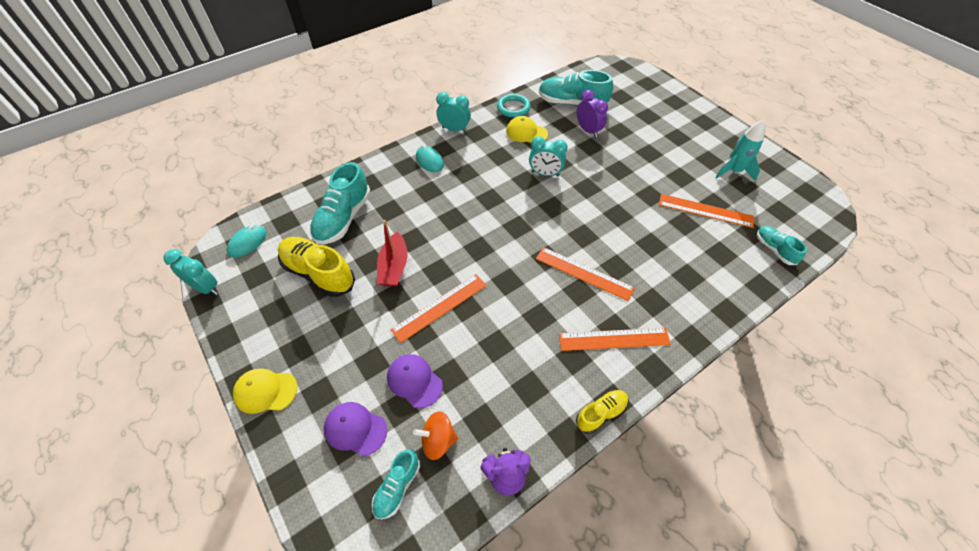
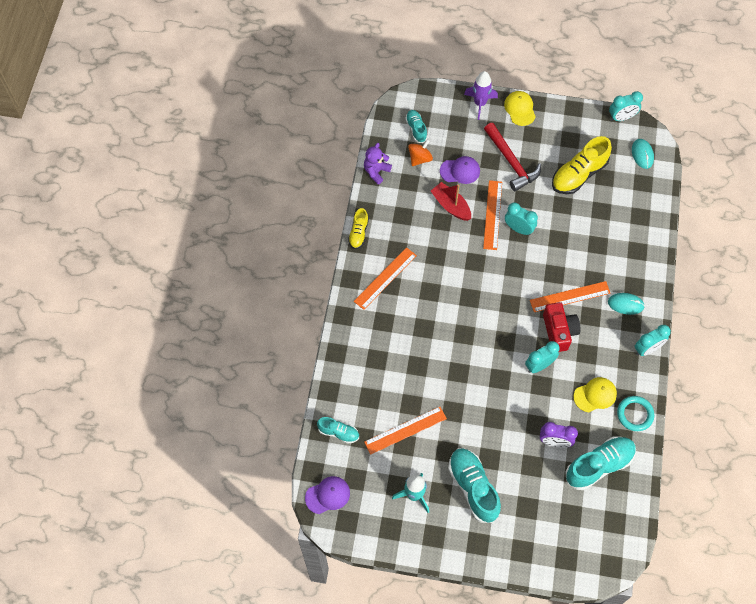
camera: 135 degrees right, 10 degrees up
yellow cap [233,369,298,414] -> yellow cap turned 60 degrees counterclockwise [504,91,536,126]
yellow shoe [278,237,355,297] -> yellow shoe turned 150 degrees clockwise [552,136,612,194]
turquoise shoe [310,162,371,244] -> turquoise shoe moved to [448,448,501,523]
purple cap [324,402,387,456] -> purple cap moved to [305,476,350,514]
red boat [377,220,407,286] -> red boat moved to [431,182,471,221]
orange ruler [536,247,635,301] -> orange ruler moved to [530,281,610,312]
none -> purple rocket [464,71,498,120]
none -> red hammer [484,123,541,191]
none -> turquoise clock [505,202,538,235]
none -> red camera [543,302,581,352]

